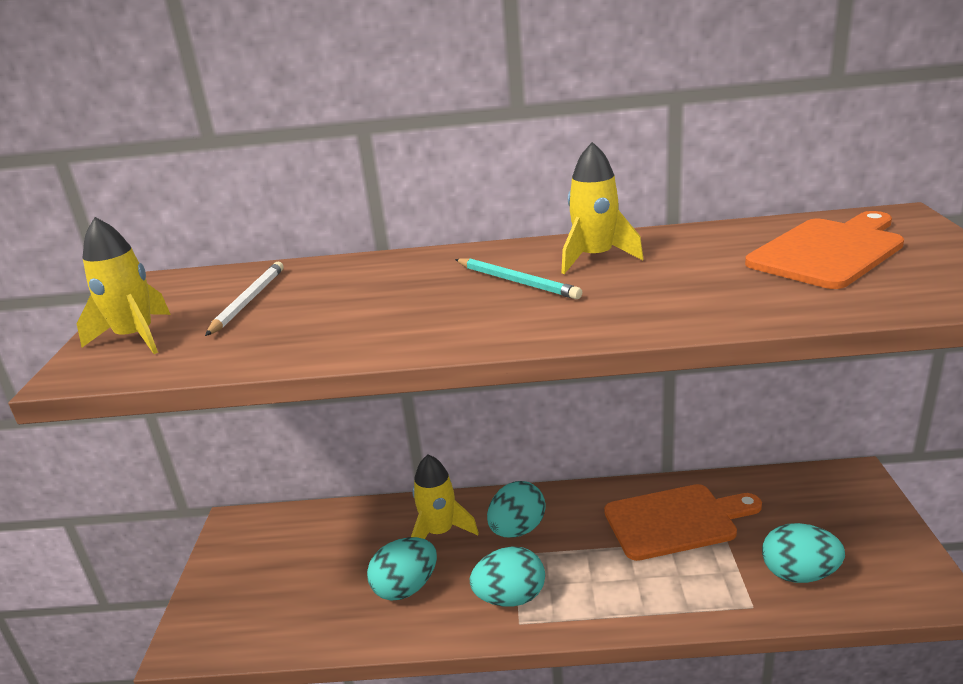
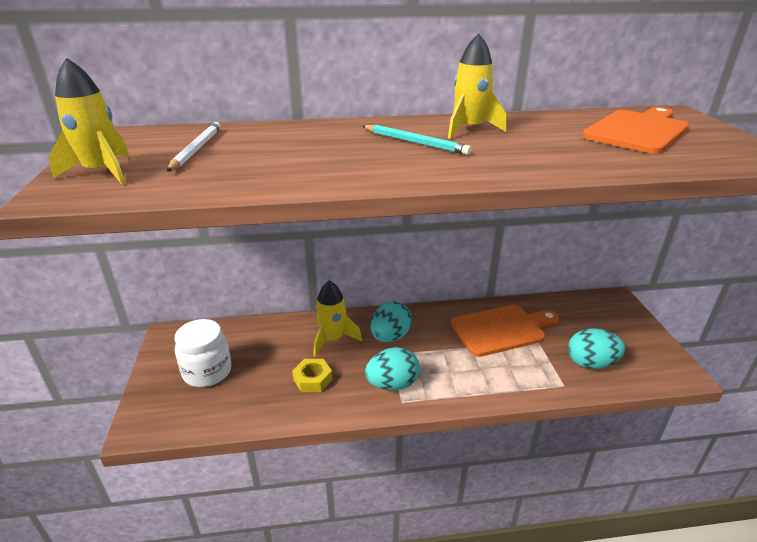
camera: 10 degrees left, 5 degrees up
turquoise egg [367,537,437,601] -> yellow nut [292,359,333,392]
none -> white jar [174,319,231,387]

